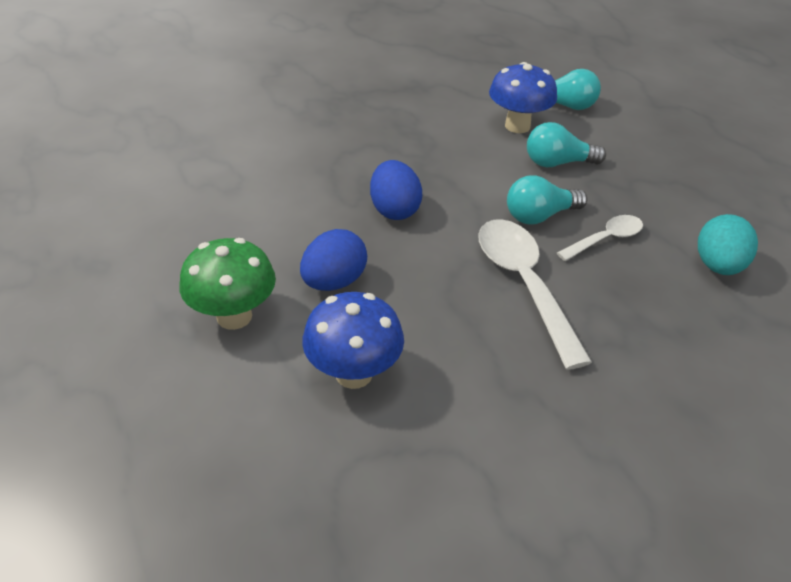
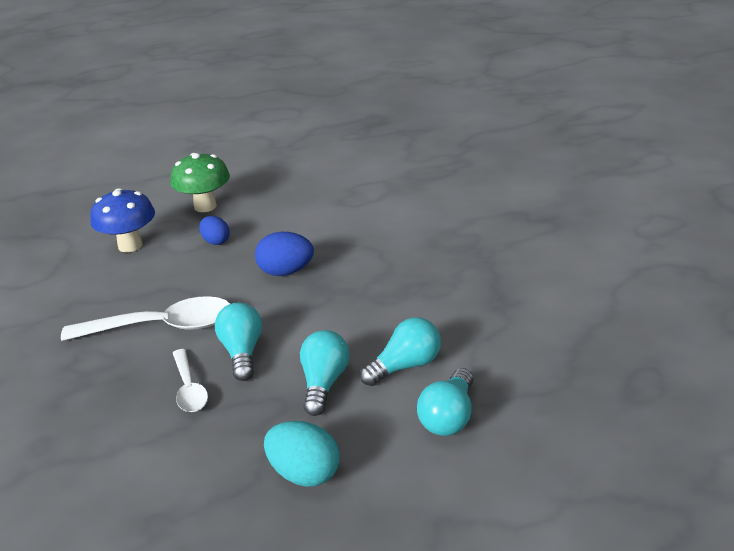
camera: 105 degrees right, 10 degrees down
blue egg [300,229,367,291] -> blue egg [199,216,230,245], size x0.66
blue mushroom [489,62,557,133] -> turquoise light bulb [360,317,441,386]
turquoise egg [698,214,758,275] -> turquoise egg moved to [264,421,340,487]

